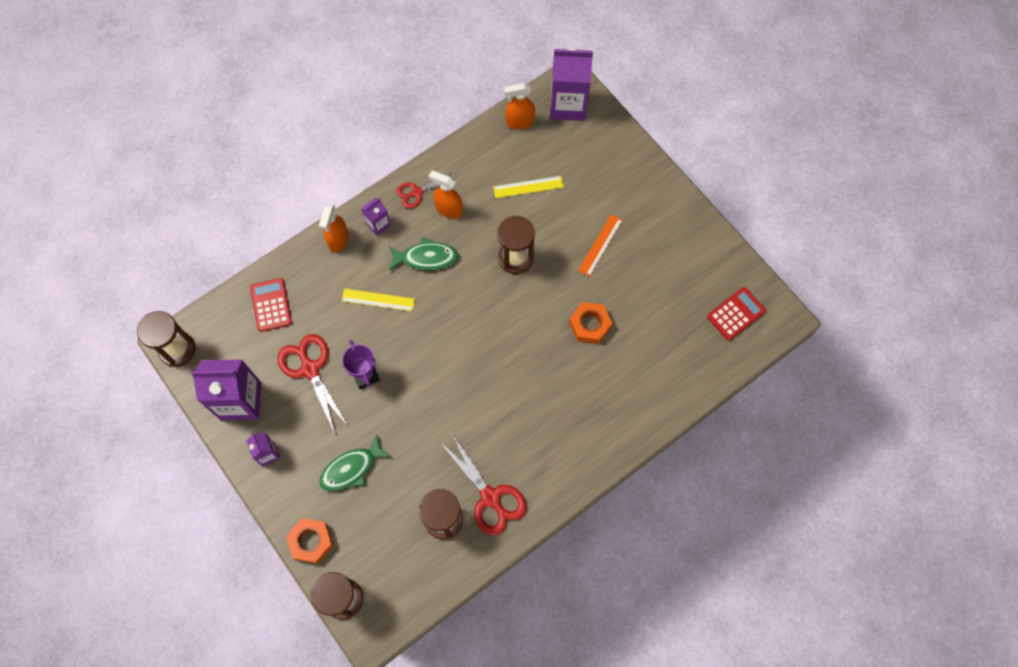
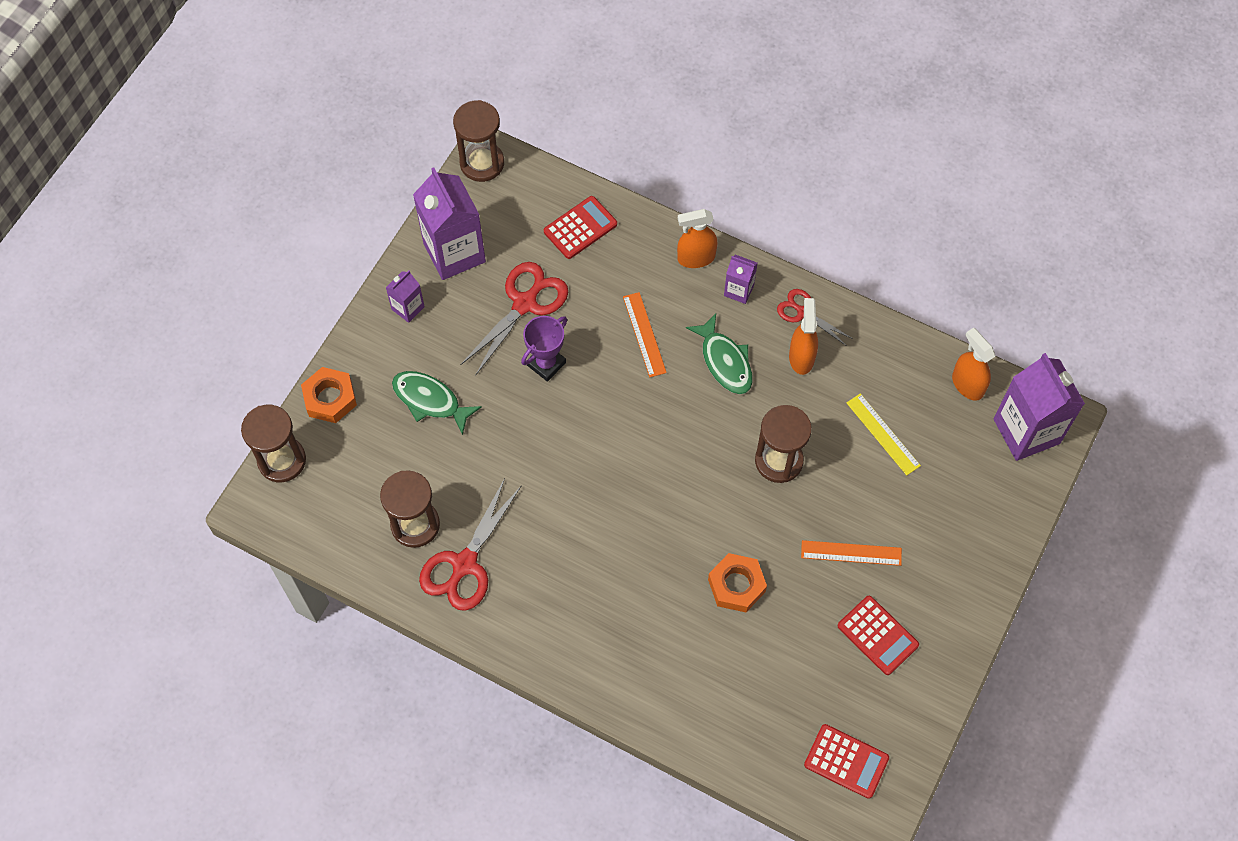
camera: 65 degrees right, 5 degrees down
yellow ruler [341,289,415,312] -> orange ruler [623,292,667,377]
none -> red calculator [838,596,919,675]

